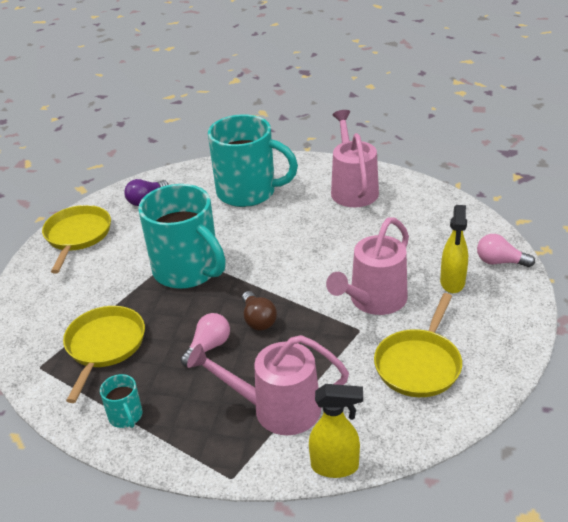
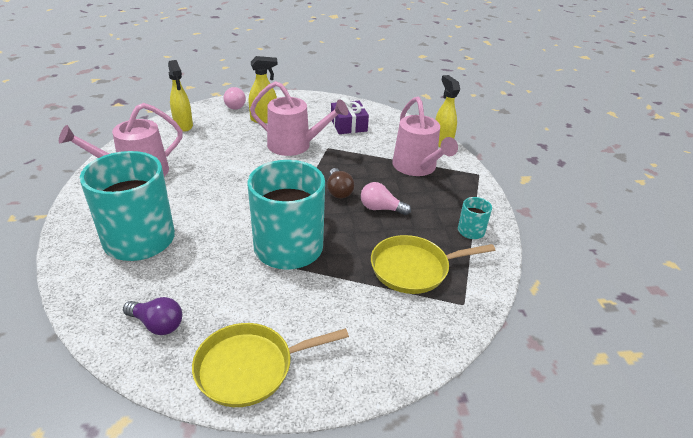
camera: 115 degrees left, 0 degrees up
brown light bulb [242,291,277,331] -> brown light bulb turned 120 degrees clockwise [327,168,355,199]
yellow pan [374,293,462,397] -> purple gift [331,97,369,134]
none -> yellow spray bottle [168,60,193,132]

